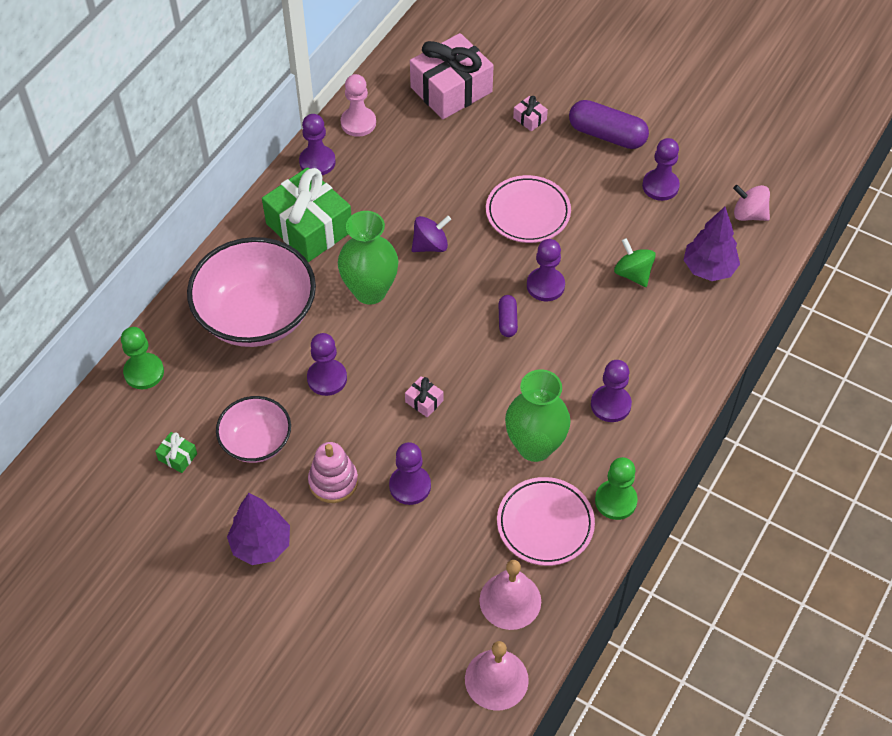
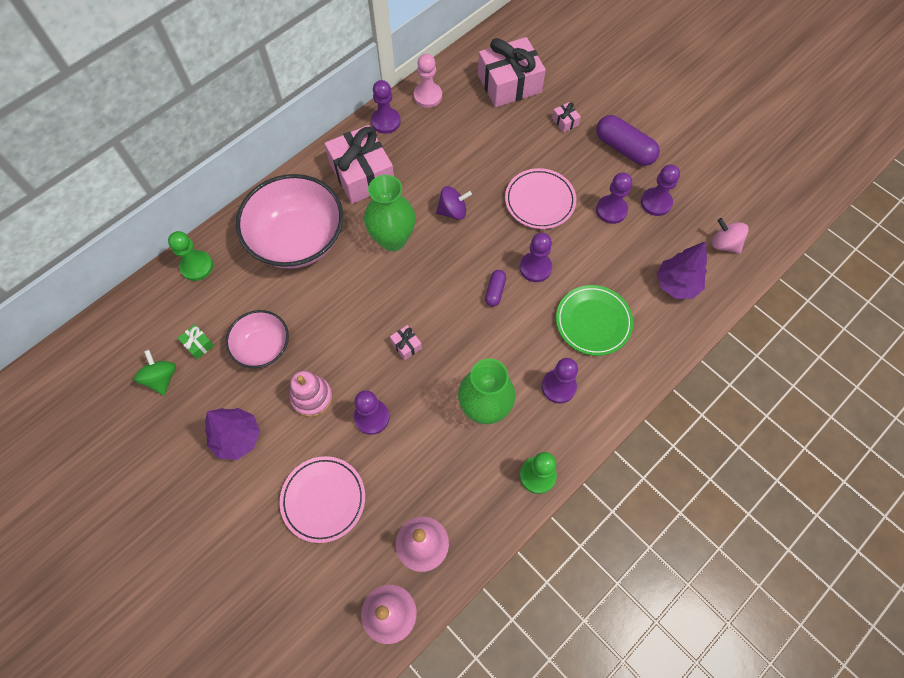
camera: 15 degrees right, 10 degrees up
green gift [262,167,351,262] -> pink gift [324,125,394,204]
purple pawn [307,333,347,396] -> purple pawn moved to [596,173,632,224]
pink plate [497,477,595,566] -> pink plate moved to [280,456,365,543]
green spinning top [614,238,656,287] -> green spinning top moved to [134,350,176,395]
none -> green plate [556,285,633,356]

